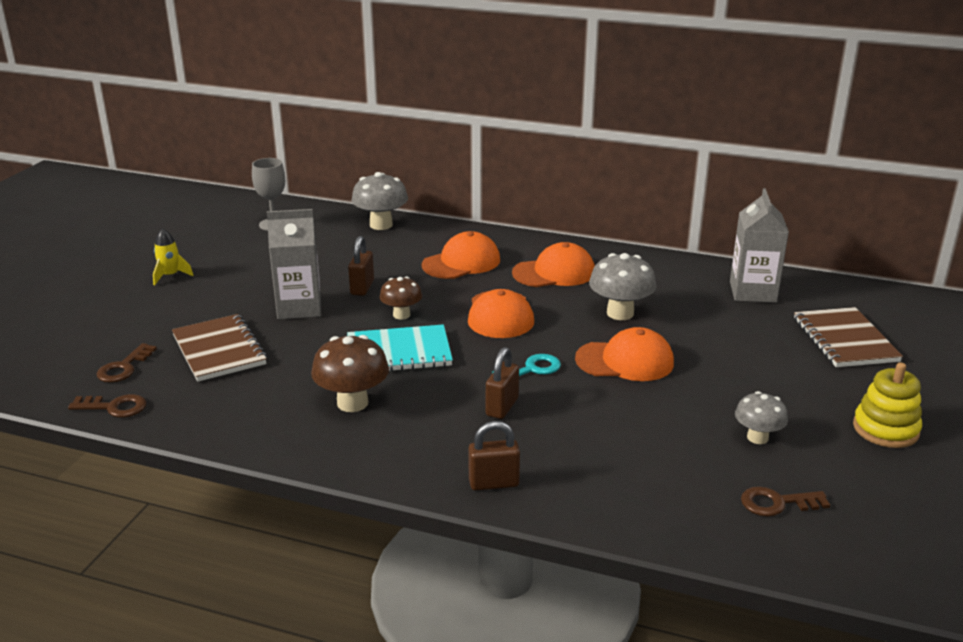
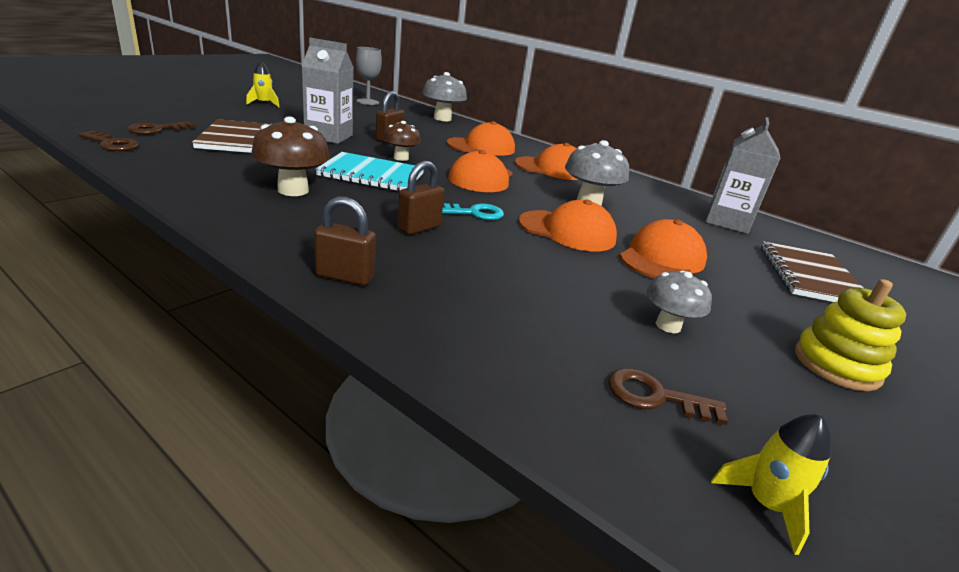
camera: 15 degrees right, 0 degrees up
none -> orange cap [620,219,707,279]
none -> yellow rocket [711,414,831,555]

